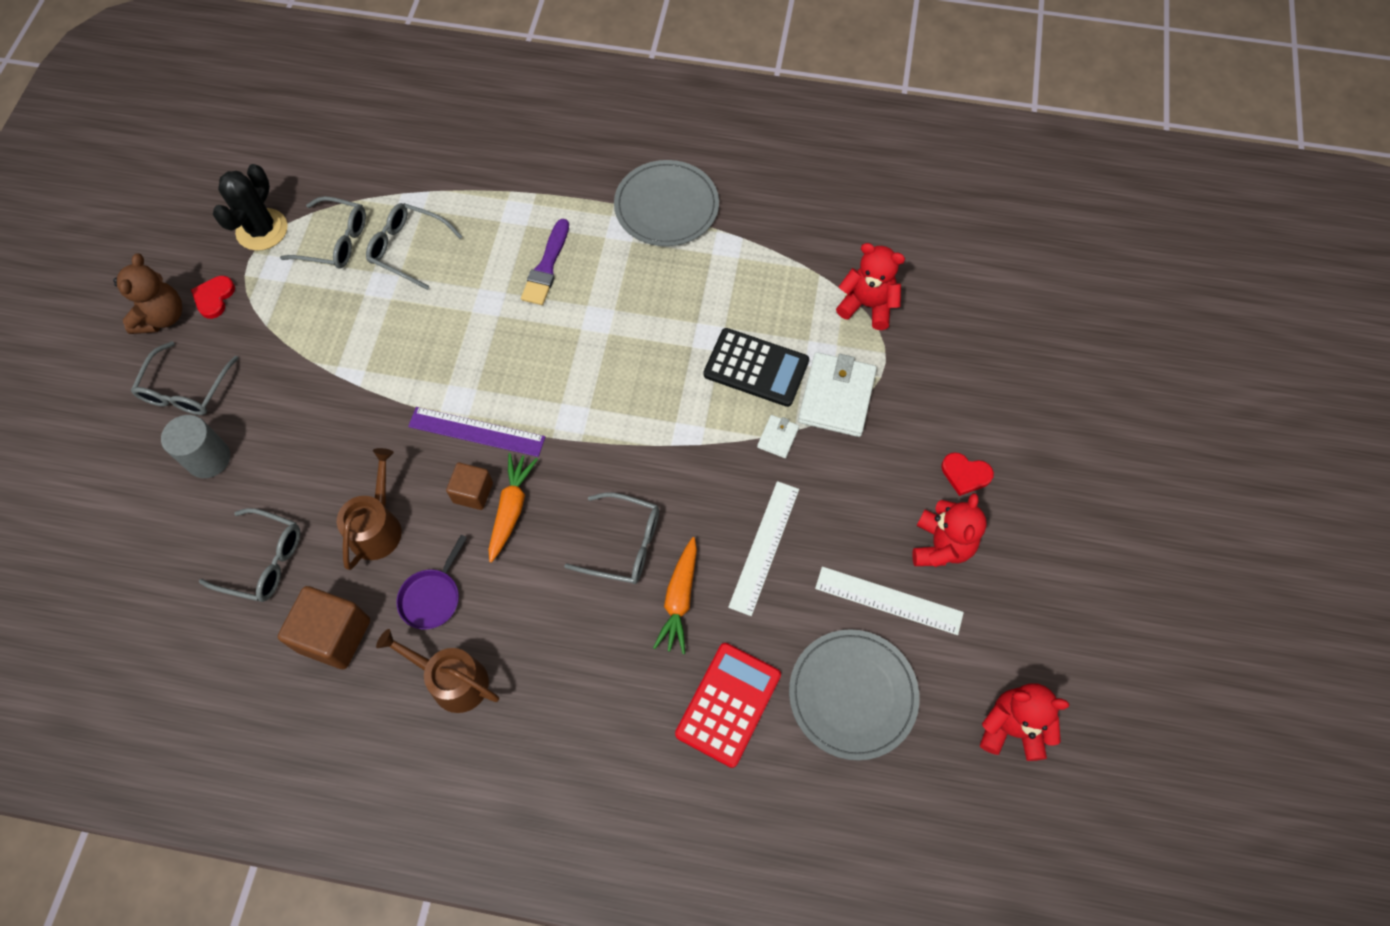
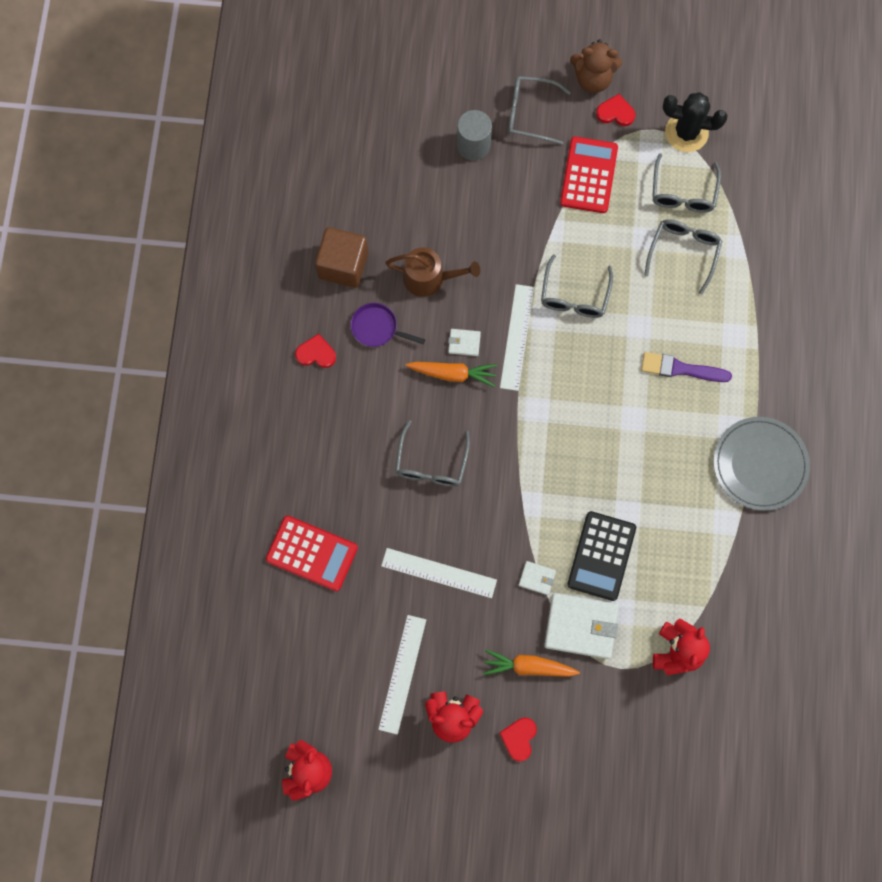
camera: 85 degrees right, 10 degrees up
grey glasses [199,508,300,602] -> grey glasses moved to [541,254,613,318]
brown watering can [376,629,499,713] -> red heart [295,334,336,368]
purple ruler [408,407,545,457] -> white ruler [500,284,534,391]
brown cube [446,463,493,510] -> white wallet [448,329,481,356]
orange carrot [653,537,697,654] -> orange carrot moved to [483,649,580,677]
grey plate [789,629,920,761] -> none
none -> red calculator [560,136,618,213]

